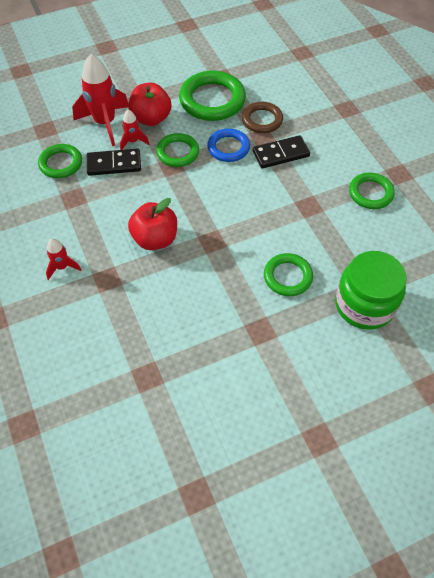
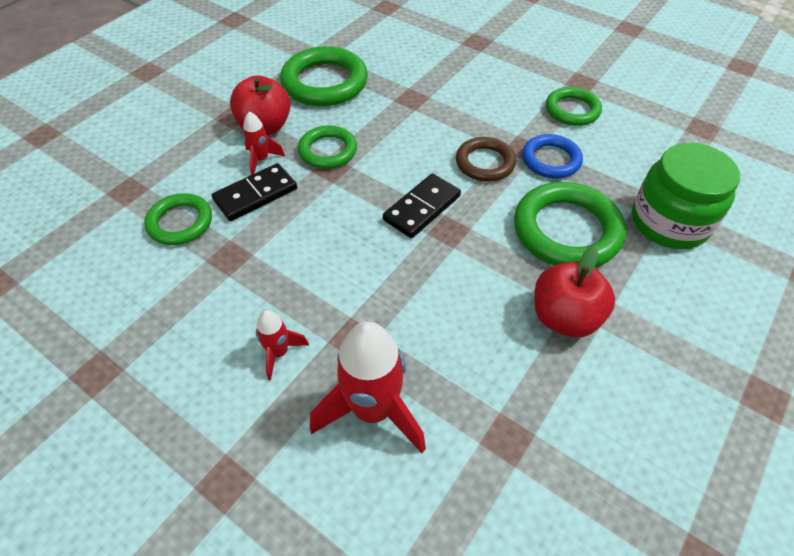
camera: 30 degrees left, 5 degrees down
red rocket [72,54,129,146] -> red rocket moved to [310,322,426,453]
red apple [128,198,177,250] -> red apple moved to [535,246,615,337]
blue ring [207,128,250,162] -> blue ring moved to [522,134,583,179]
brown ring [242,102,283,133] -> brown ring moved to [456,137,516,182]
black domino [253,135,310,169] -> black domino moved to [383,173,461,238]
green ring [264,253,313,296] -> green ring [514,182,626,267], size x1.65

